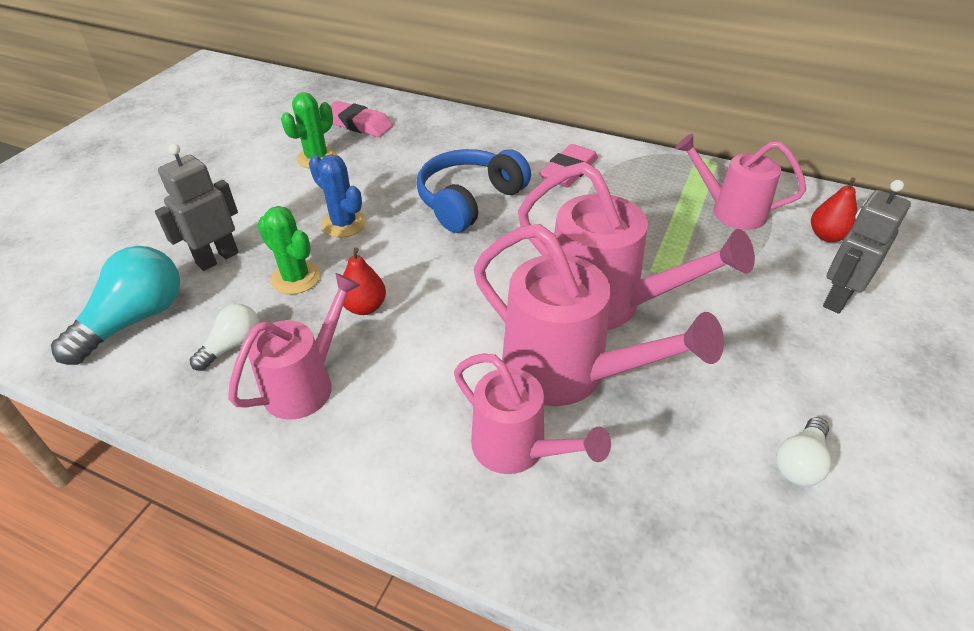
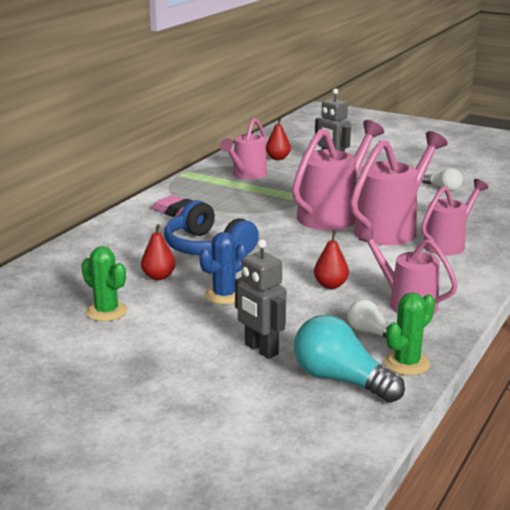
camera: 85 degrees left, 20 degrees down
green cactus [257,206,320,294] -> green cactus moved to [384,292,435,376]
pink eraser [330,101,393,137] -> none
none -> red pear [141,224,176,280]

